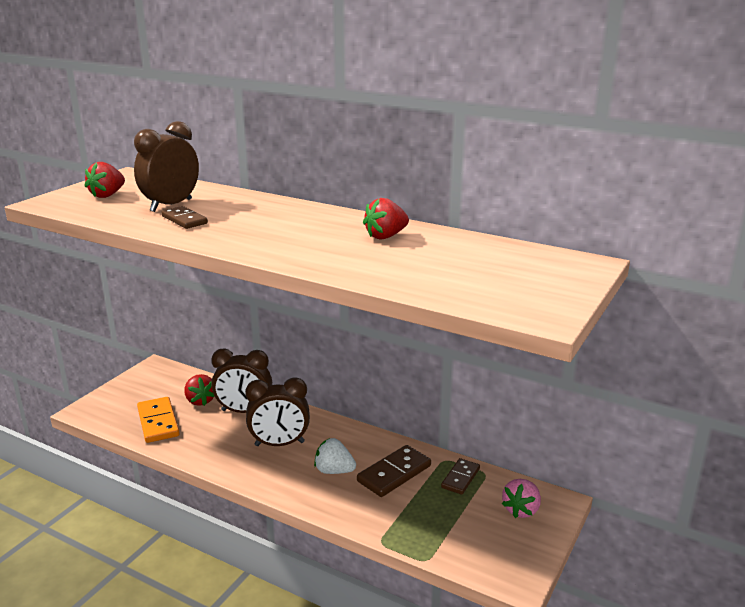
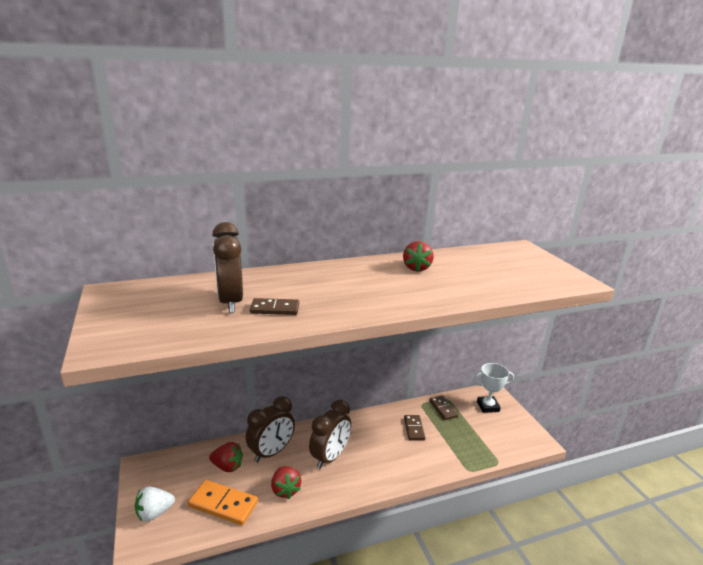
camera: 50 degrees left, 0 degrees up
red strawberry [84,162,125,198] -> red strawberry moved to [271,466,302,499]
white strawberry [314,438,356,474] -> white strawberry moved to [135,487,175,521]
brown domino [357,445,431,497] -> brown domino [404,415,425,440], size x0.65
pink strawberry [502,479,541,518] -> white trophy [473,363,514,413]

